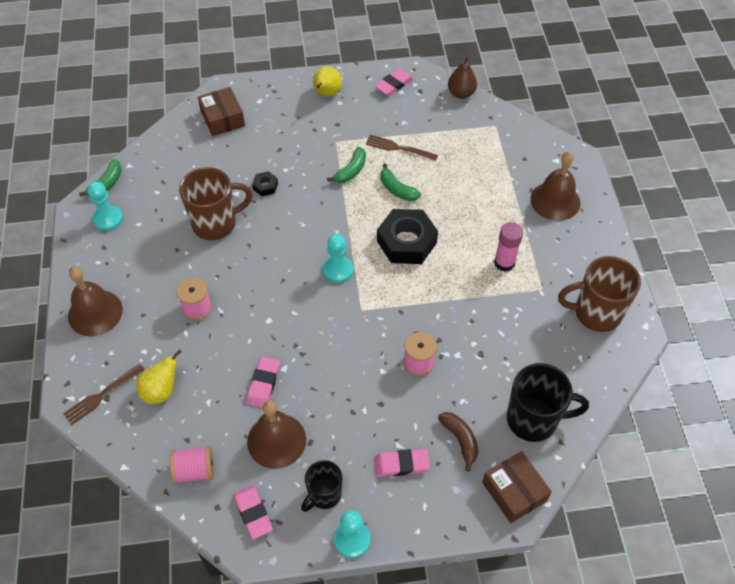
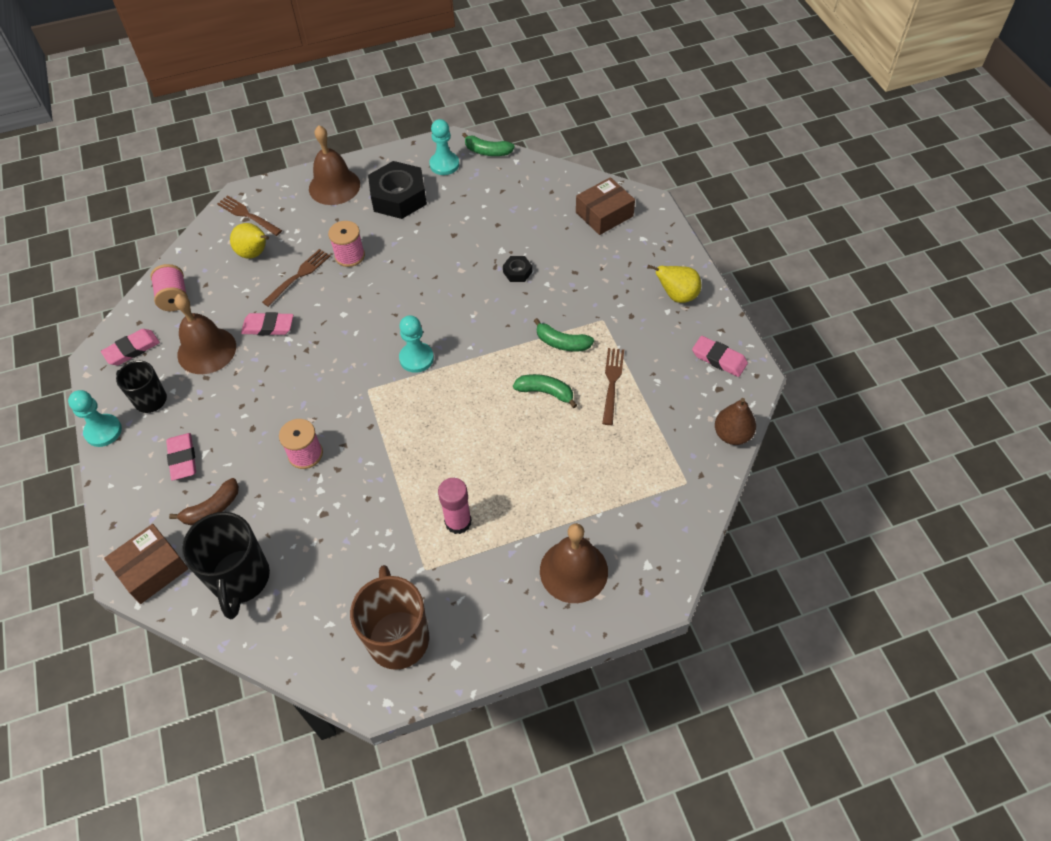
camera: 80 degrees right, 0 degrees up
brown mug [179,167,253,240] -> none
black nut [377,209,438,264] -> black nut moved to [368,161,427,219]
green banana [381,163,421,201] -> green banana turned 75 degrees clockwise [513,374,577,408]
none -> brown fork [262,249,330,307]

